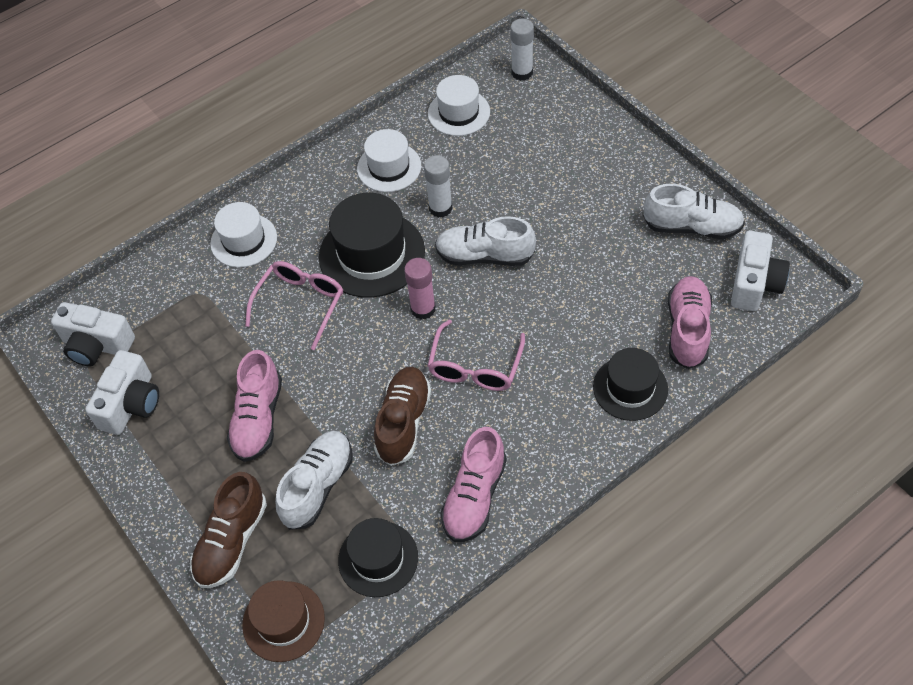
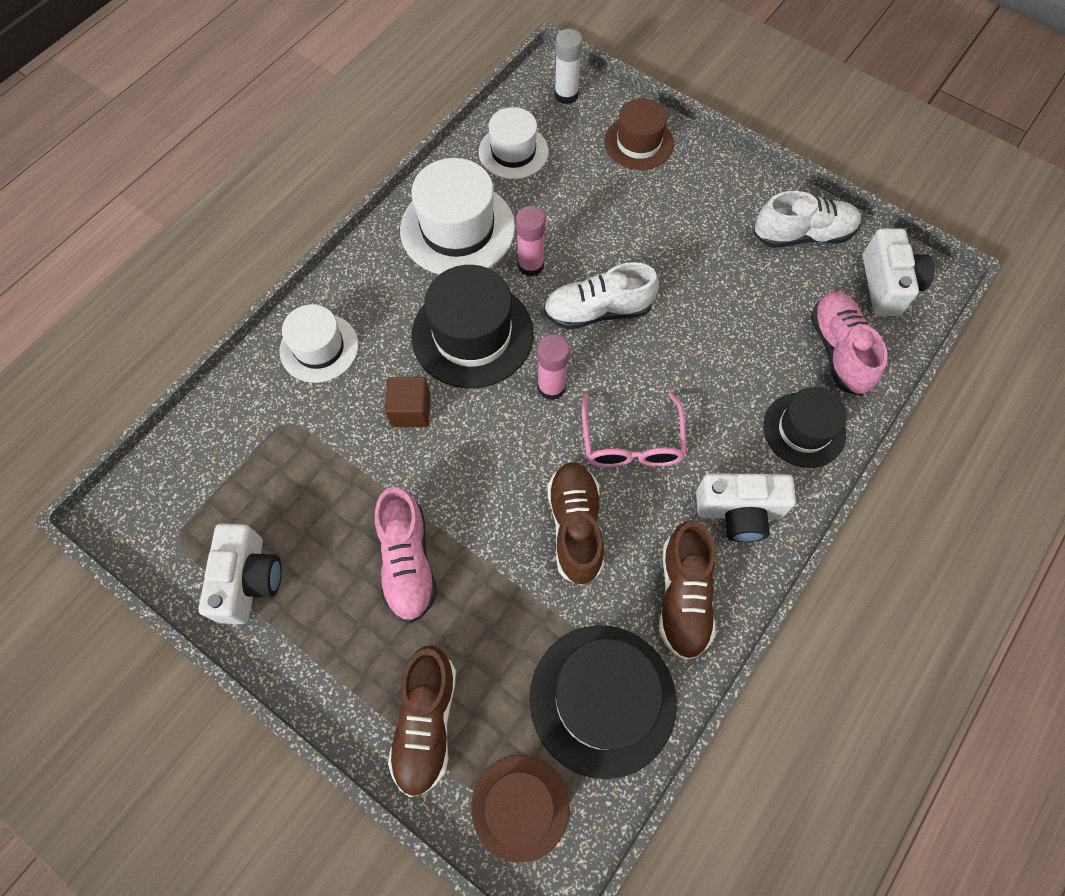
camera: 20 degrees left, 10 degrees up
white camera [51,302,135,366] -> white camera moved to [696,473,796,542]
pink glasses [245,261,343,350] -> brown cube [385,377,431,427]
white shoe [275,431,353,530] -> none
black hat [338,518,418,597] -> black hat [529,625,676,779], size x1.57
white hat [357,129,421,192] -> white hat [400,158,515,274], size x1.57
white glue stick [424,155,452,218] -> pink glue stick [516,206,546,277]
pink shoe [440,427,506,542] -> brown shoe [659,521,716,660]
none -> brown hat [604,98,674,170]

